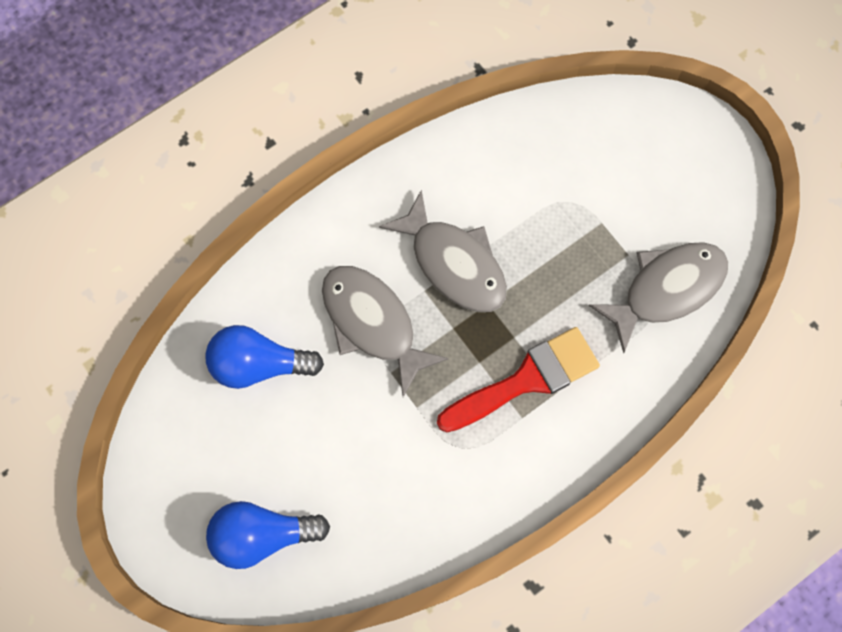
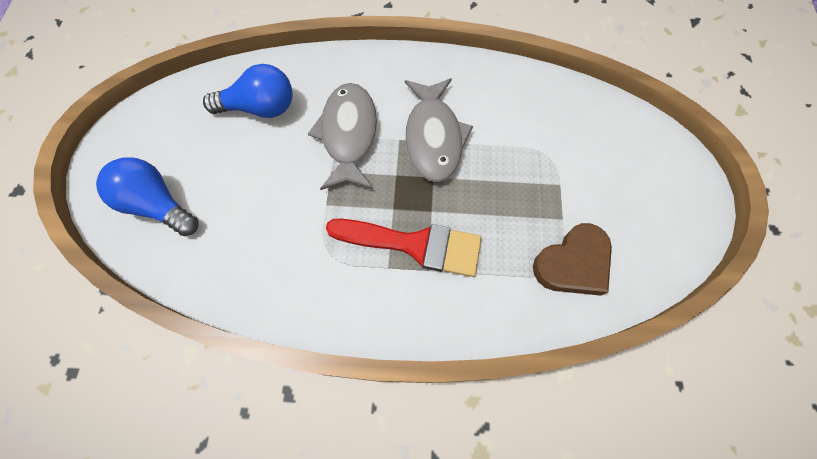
camera: 40 degrees right, 5 degrees down
blue light bulb [205,325,324,389] -> blue light bulb turned 135 degrees clockwise [203,64,293,118]
grey fish [589,242,728,353] -> brown heart [533,223,612,296]

